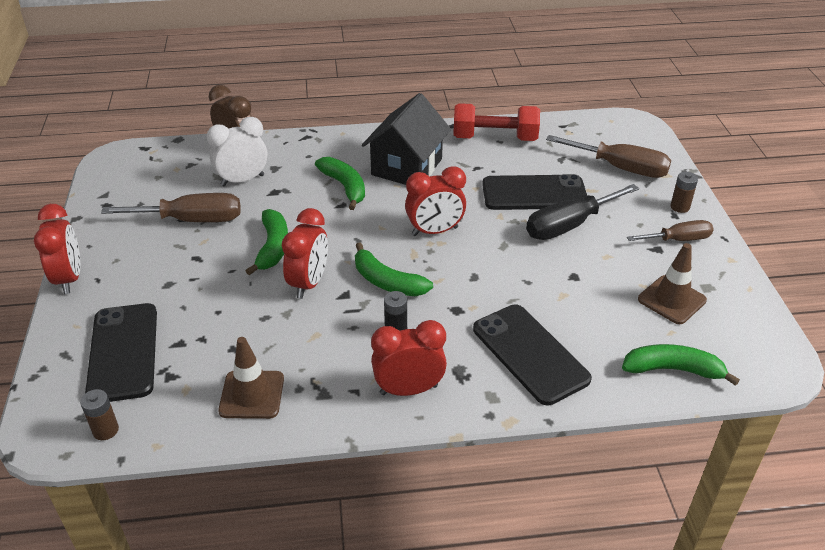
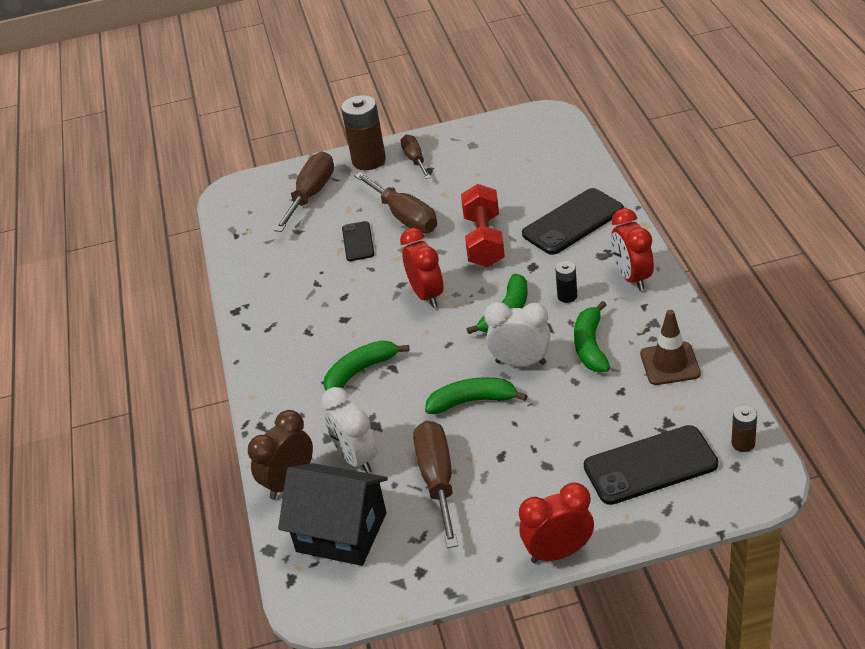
camera: 90 degrees left, 0 degrees up
red clock [282,208,328,299] -> white clock [484,302,550,367]
black house [362,93,451,185] -> black house moved to [278,463,388,566]
red dumbbell [453,103,540,141] -> red dumbbell moved to [461,184,505,267]
black phone [482,174,587,210] -> black phone [342,221,375,261], size x0.57
black screwdriver [526,184,639,240] -> brown screwdriver [354,172,437,233]
green banana [622,344,740,386] -> green banana moved to [574,301,610,372]
brown traffic cone [638,243,707,324] -> none
brown battery [671,172,698,213] -> brown battery [341,95,386,170], size x2.02

